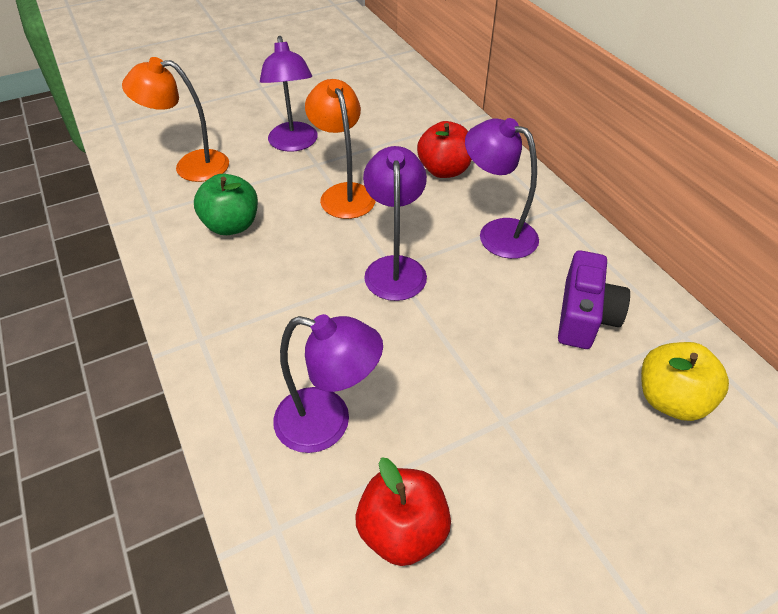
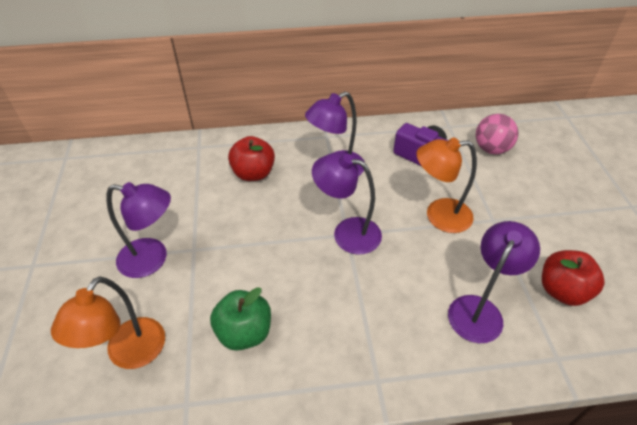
camera: 70 degrees left, 0 degrees up
orange lamp [305,79,376,219] -> orange lamp moved to [417,138,477,233]
yellow apple [641,342,729,421] -> pink ball [476,114,518,154]

